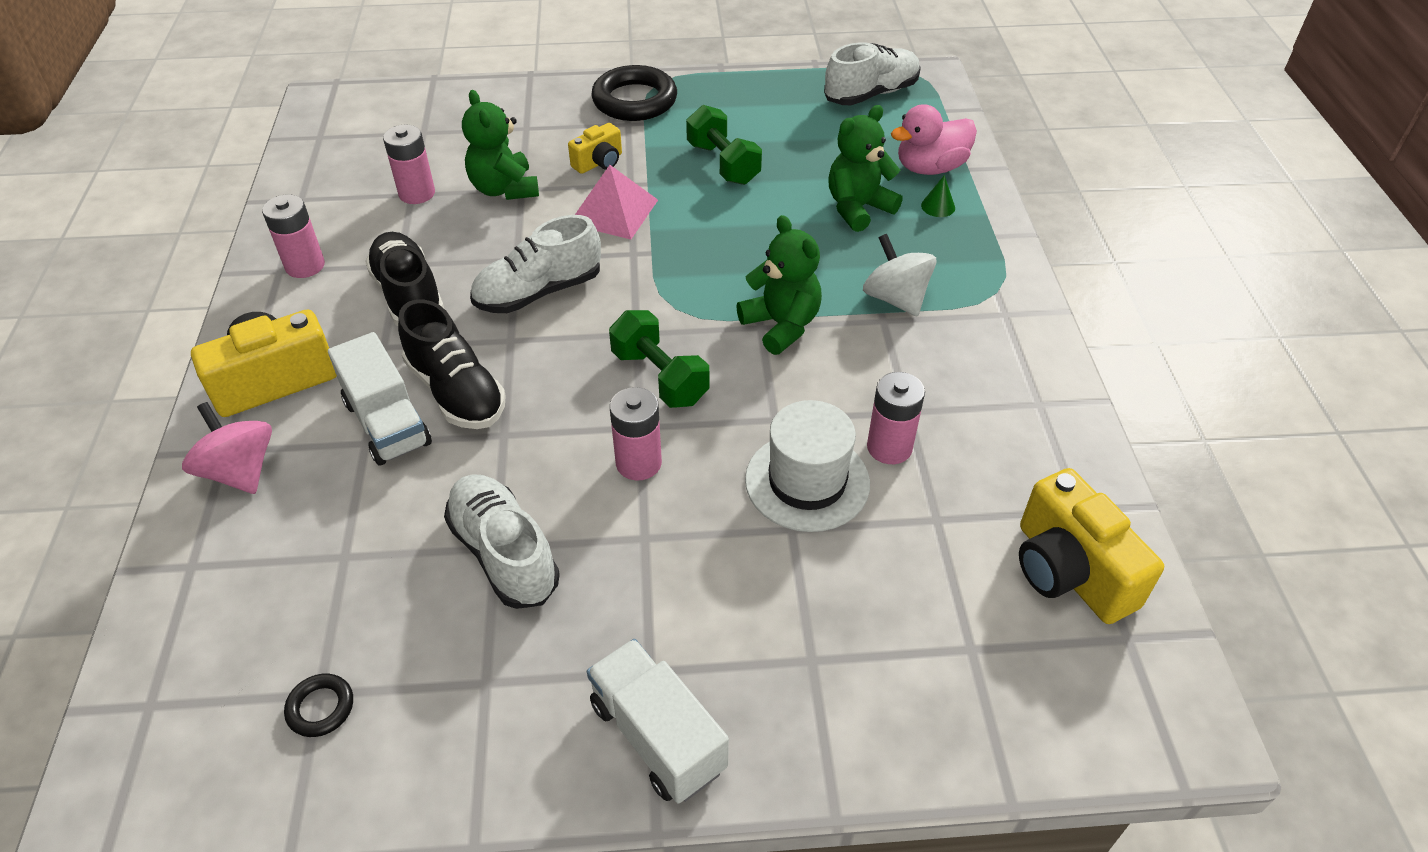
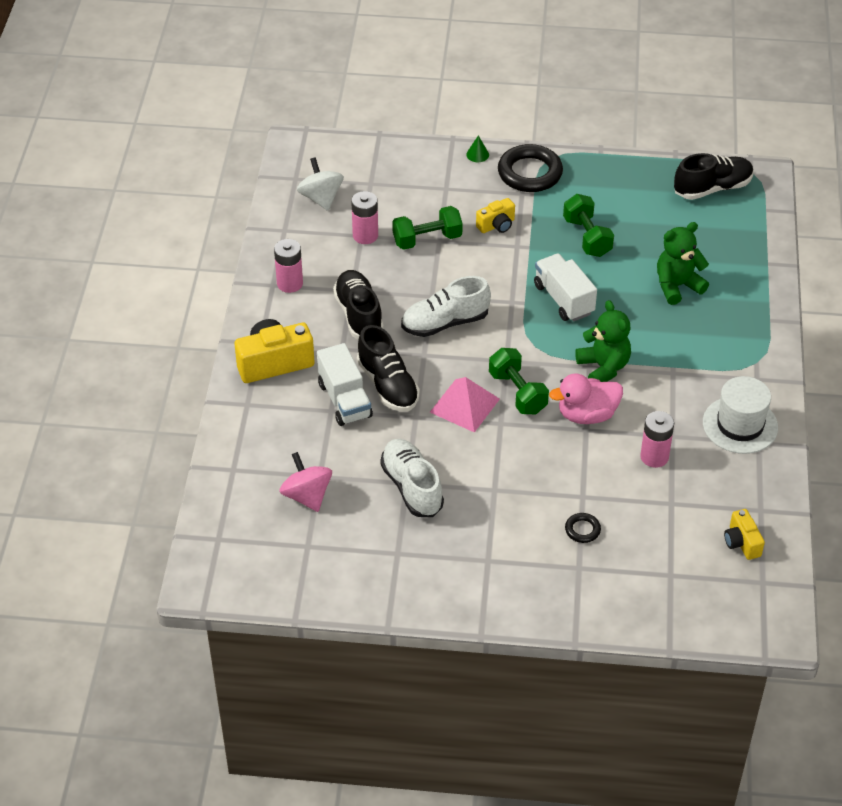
camera: 10 degrees right, 0 degrees up
pink spinning top [182,402,272,494] -> pink spinning top moved to [279,452,332,512]
black ring [284,674,353,737] -> black ring moved to [565,513,601,543]
green teddy bear [462,90,539,200] -> green dumbbell [392,206,463,250]
pink pyramid [575,165,658,239] -> pink pyramid moved to [430,377,500,433]
white truck [587,639,729,804] -> white truck moved to [534,254,597,321]
pink battery [610,387,662,481] -> none
white hat [745,400,870,532] -> white hat moved to [703,376,778,454]
white shoe [824,43,921,105] -> black shoe [674,153,754,200]
white spinning top [863,234,936,317] -> white spinning top moved to [297,157,344,211]
pink duck [891,104,977,175] -> pink duck moved to [549,373,623,424]
green cone [921,175,955,217] -> green cone moved to [466,135,489,162]
yellow camera [1019,468,1164,624] -> yellow camera [724,509,765,560], size x0.56

